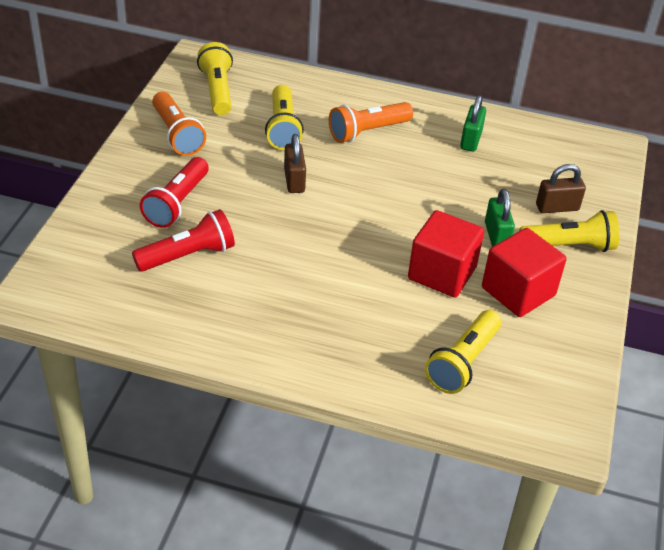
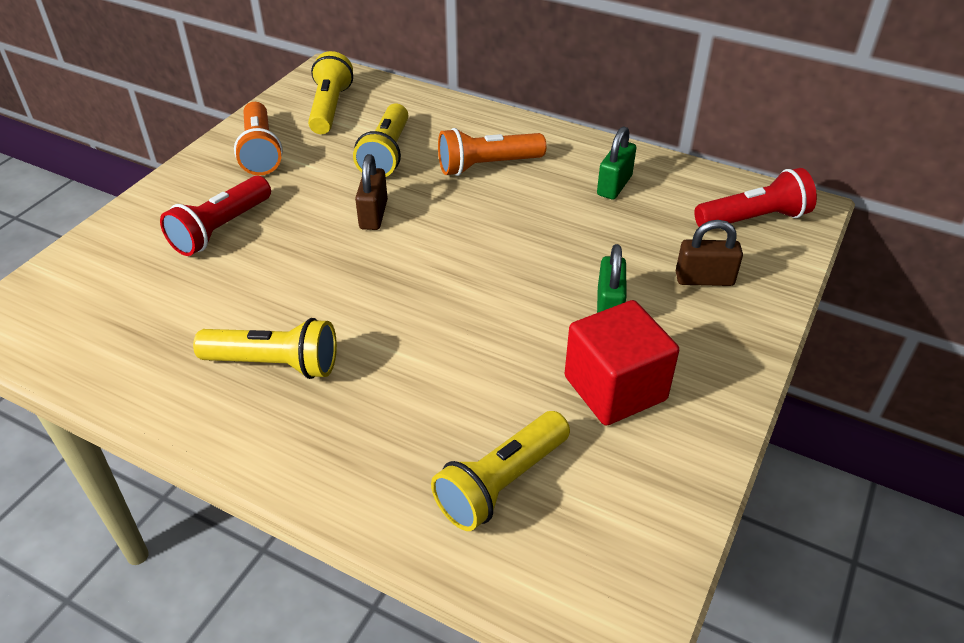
camera: 15 degrees right, 0 degrees up
red flashlight [132,209,235,272] -> red flashlight moved to [694,168,817,227]
red cube [408,210,484,297] -> none
yellow flashlight [519,210,620,252] -> yellow flashlight moved to [193,318,337,379]

